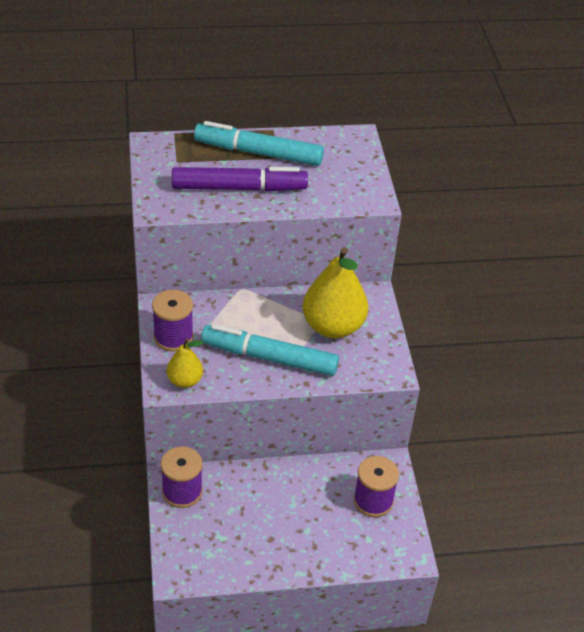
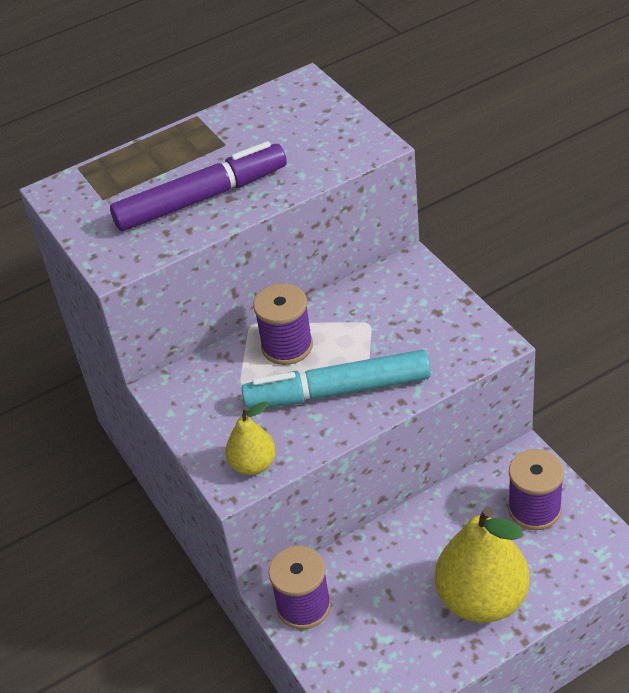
camera: 15 degrees left, 0 degrees up
purple spool [152,290,193,352] -> purple spool moved to [253,283,313,365]
turquoise marker [194,121,324,166] -> none
yellow pear [303,247,368,338] -> yellow pear moved to [435,506,530,623]

